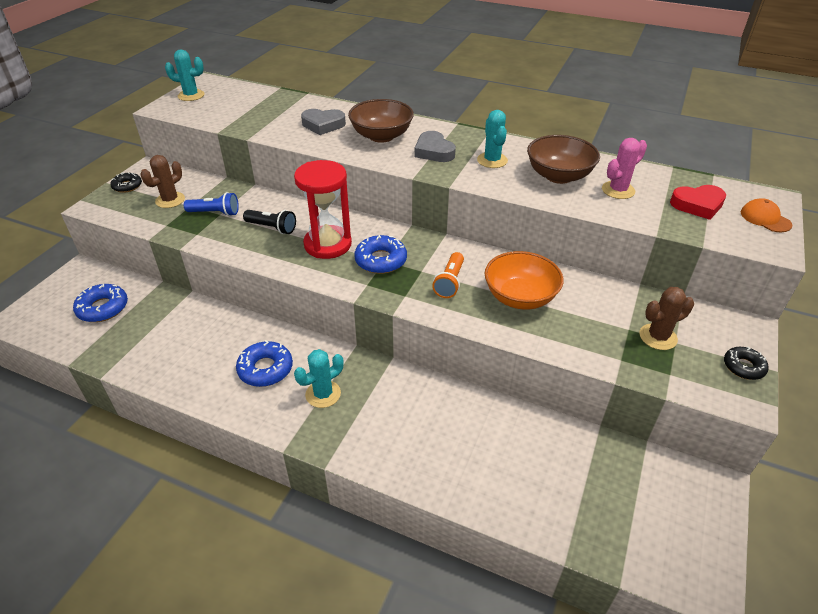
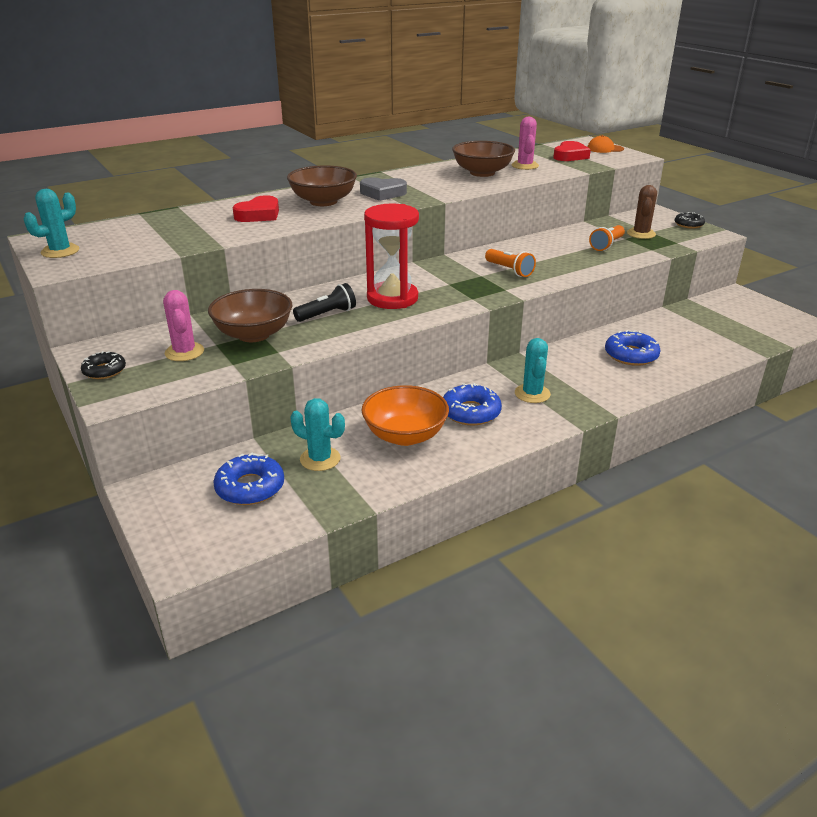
camera: 55 degrees left, 10 degrees down
brown cactus [141,155,185,208] -> pink cactus [163,290,204,361]
blue flashlight [184,192,239,216] -> brown bowl [208,289,293,342]
grey heart [301,109,346,135] -> red heart [233,195,279,222]
blue donut [354,235,407,274] -> blue donut moved to [605,330,661,366]
turquoise cactus [477,110,508,168] -> turquoise cactus moved to [290,398,345,471]
orange bowl [484,251,564,309] -> orange bowl moved to [362,385,449,446]
none -> orange flashlight [589,225,625,251]

